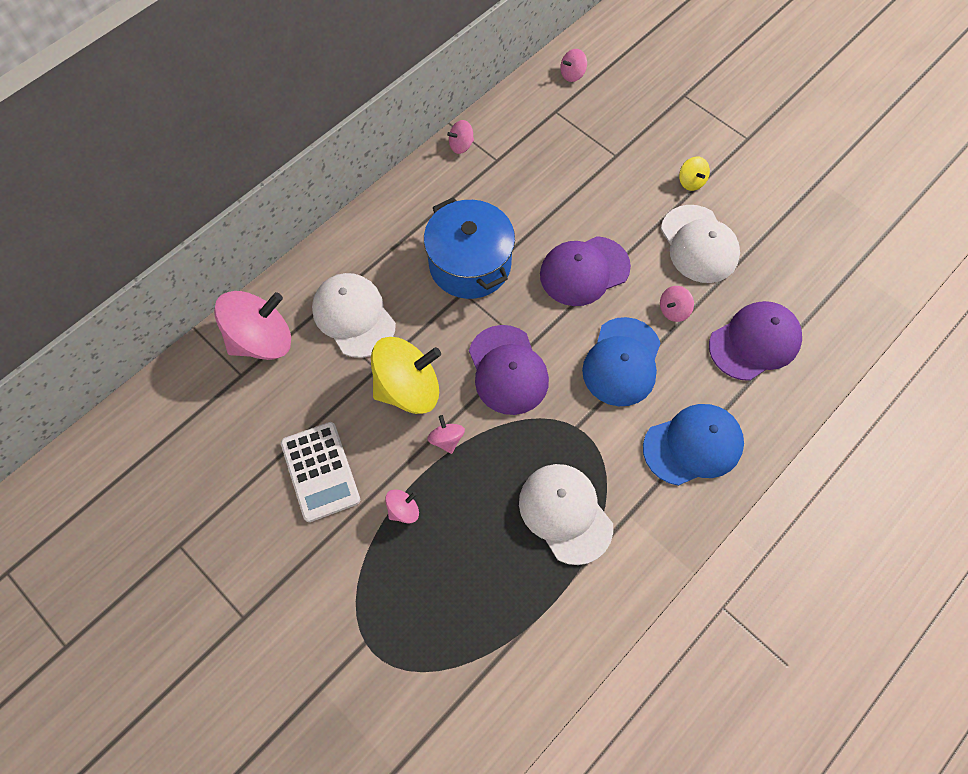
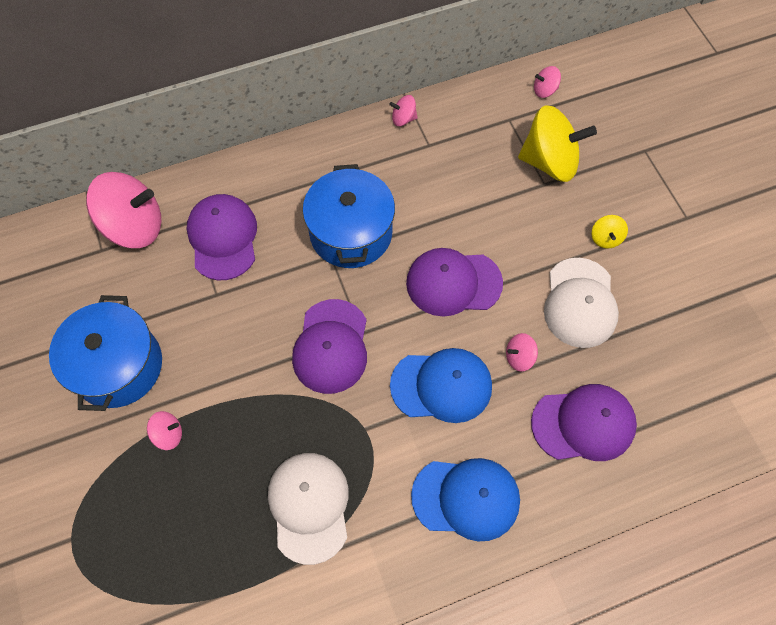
camera: 25 degrees right, 0 degrees up
white calculator [281,422,360,522] -> blue pot [49,295,162,411]
white cap [312,273,396,358] -> purple cap [186,194,257,280]
yellow spinning top [371,337,441,414] -> yellow spinning top moved to [518,105,597,182]
pink spinning top [427,415,465,454] -> none
blue cap [582,317,661,406] -> blue cap turned 135 degrees counterclockwise [390,348,492,423]

